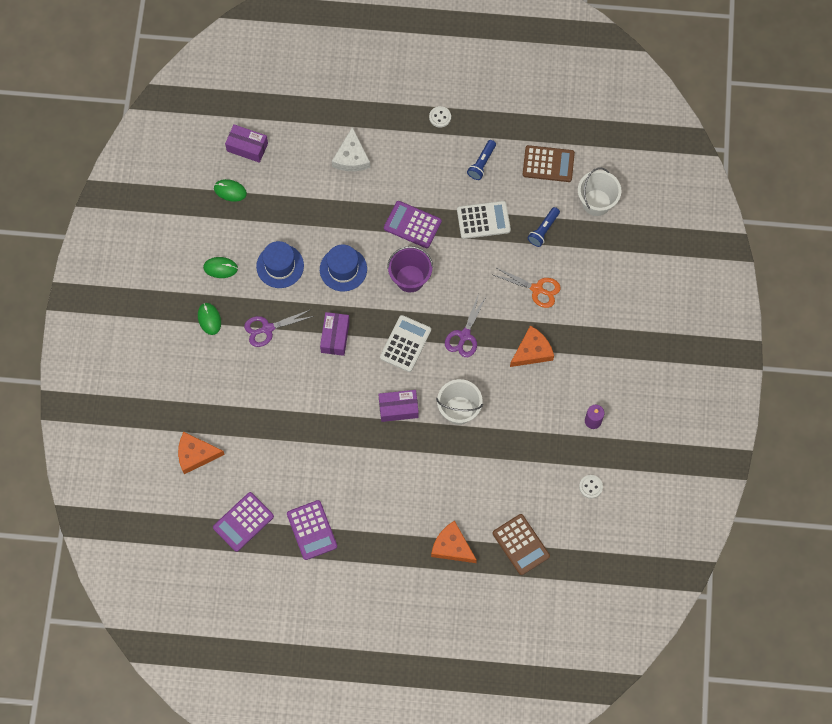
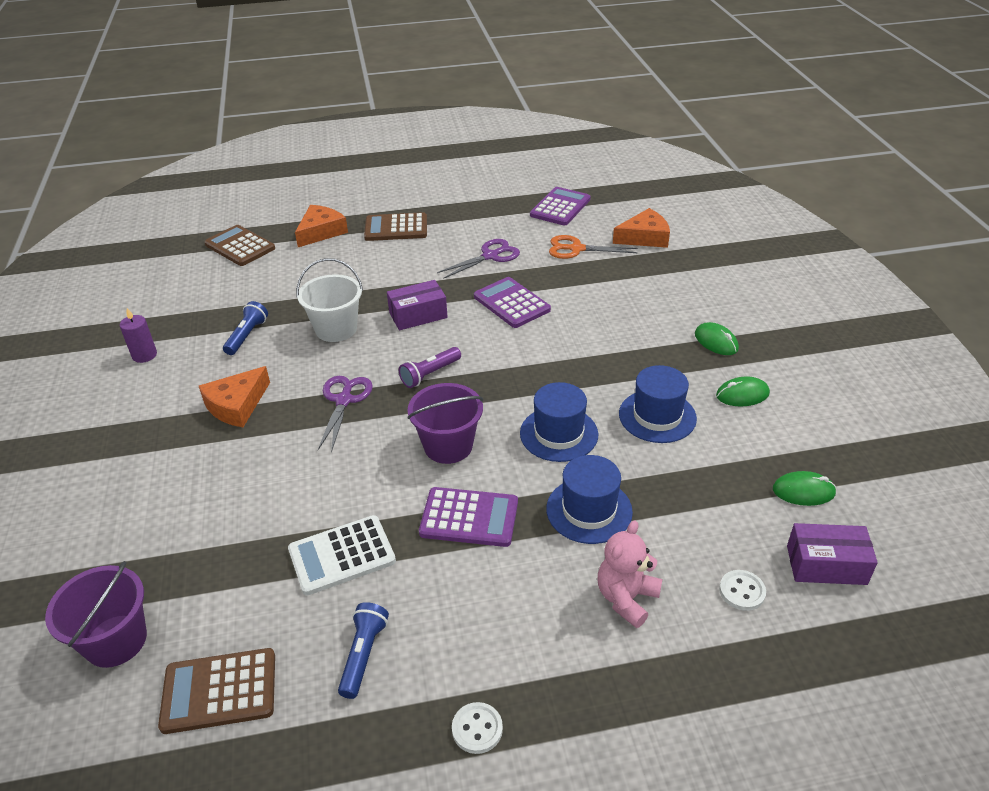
camera: 165 degrees right, 30 degrees down
purple scissors [244,310,314,347] -> purple scissors moved to [437,239,520,279]
purple calculator [287,500,337,560] -> purple calculator moved to [474,277,551,328]
purple box [320,312,350,356] -> none
white cheese [332,127,370,171] -> pink teddy bear [597,520,663,628]
white calculator [380,315,431,372] -> purple flashlight [399,347,461,388]
orange cheese [431,521,477,563] -> orange cheese turned 75 degrees counterclockwise [295,205,348,247]
orange scissors [494,267,561,308] -> orange scissors moved to [549,235,638,259]
blue flashlight [527,207,560,247] -> blue flashlight moved to [223,301,268,355]
white bucket [578,168,621,216] -> purple bucket [45,561,147,668]
white button [579,475,603,499] -> white button moved to [719,570,766,611]
none -> brown calculator [364,212,427,241]
none -> blue hat [546,455,633,544]

